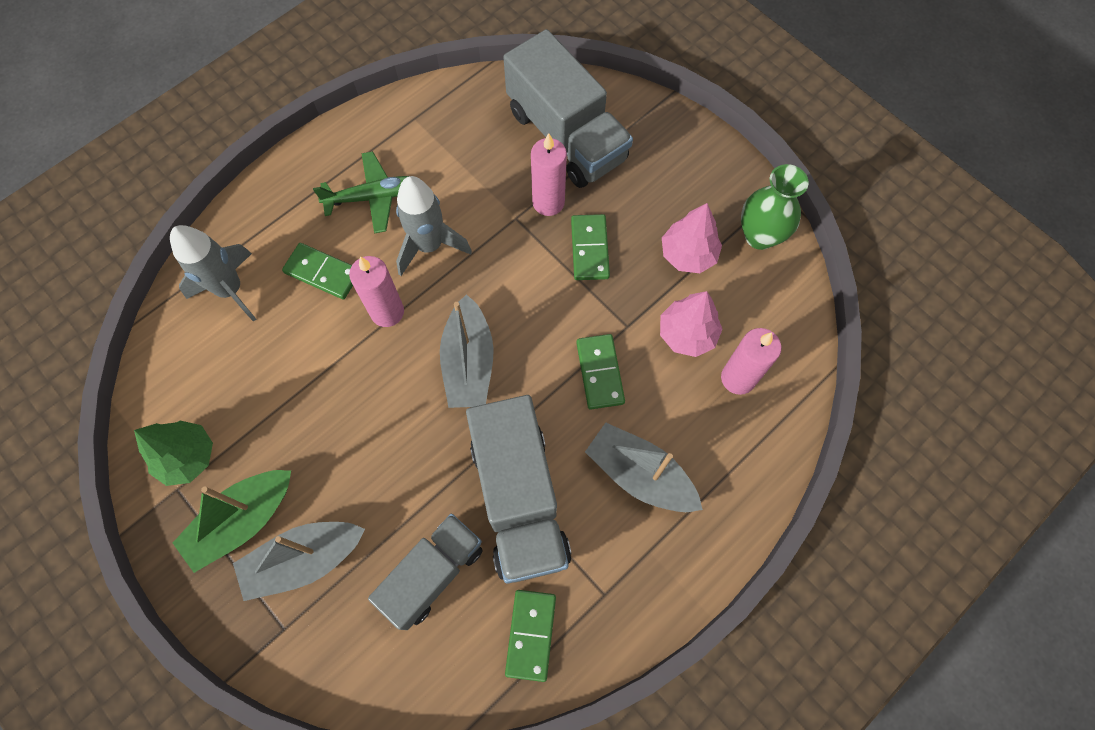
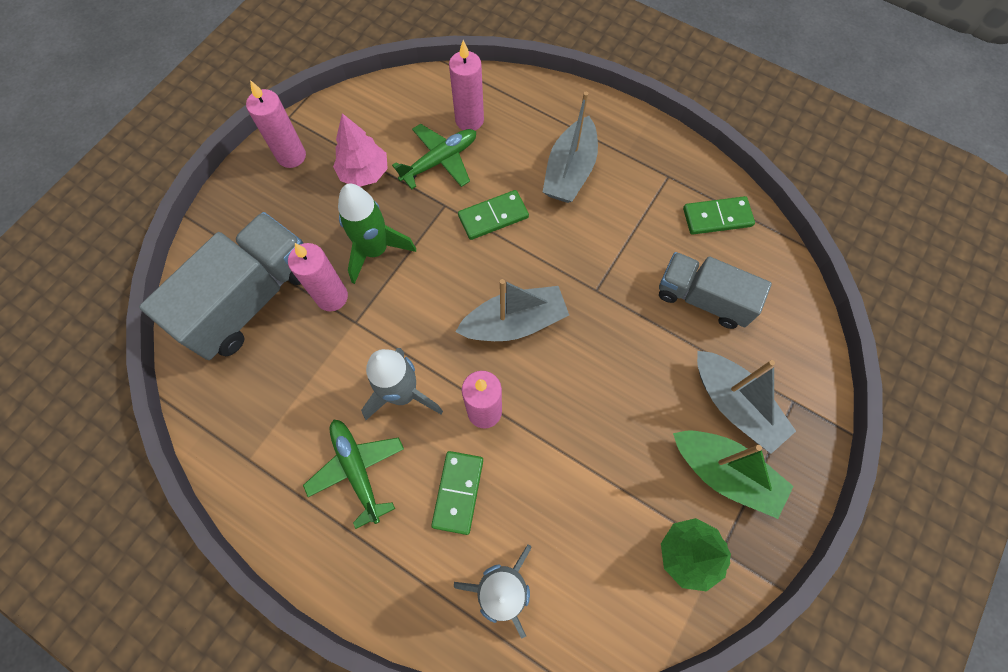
camera: 105 degrees left, 0 degrees up
grey truck [466,395,571,584] -> none
green domino [571,214,610,280] -> green rocket [338,184,416,284]
pink tree [660,291,723,357] -> green plane [392,124,476,189]
green vase [741,164,809,250] -> none
none -> pink candle [246,80,306,168]

